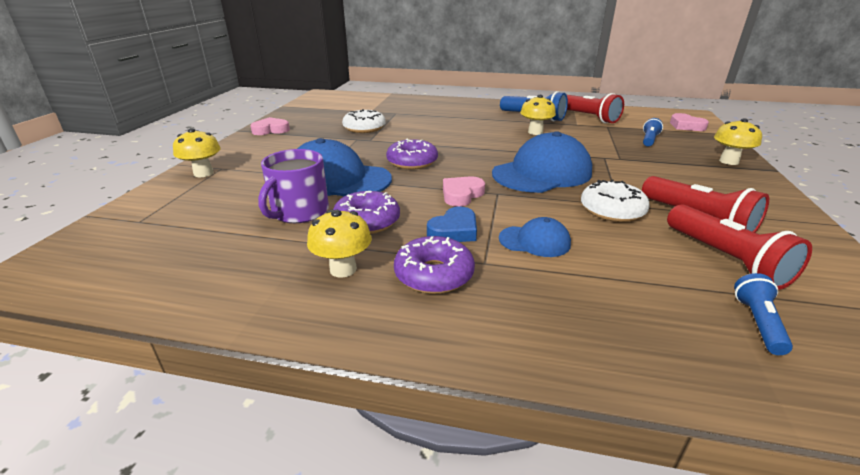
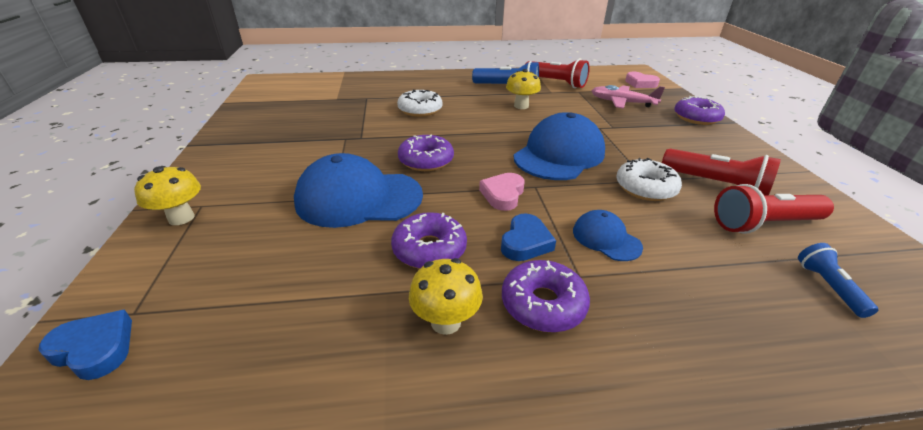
camera: 20 degrees left, 5 degrees up
pink heart [250,117,290,135] -> none
purple mug [258,149,329,223] -> none
white donut [342,109,385,133] -> white donut moved to [397,89,442,117]
blue cap [499,217,571,257] -> blue cap turned 120 degrees counterclockwise [573,210,643,261]
blue flashlight [643,118,663,147] -> pink plane [592,85,665,109]
red flashlight [667,204,812,290] -> red flashlight turned 120 degrees clockwise [714,184,834,234]
yellow mushroom [714,118,762,165] -> purple donut [674,96,725,125]
none -> blue heart [39,310,132,380]

